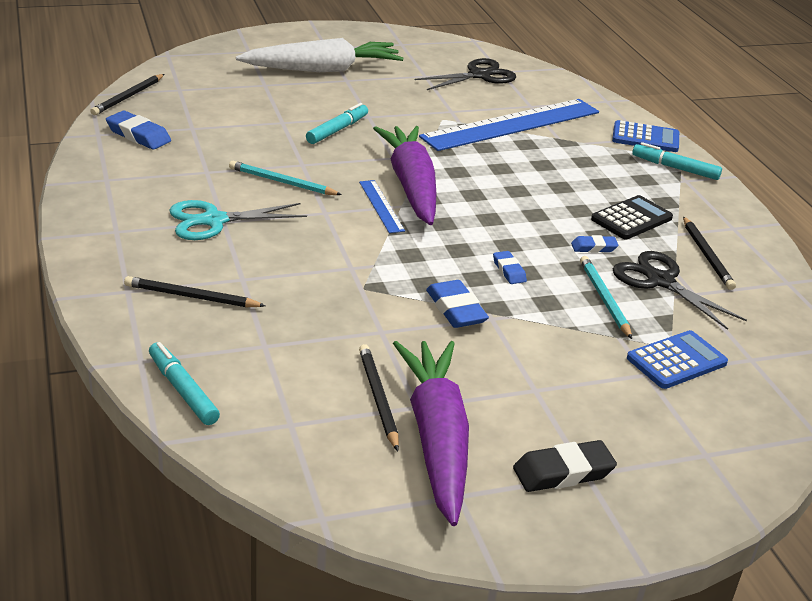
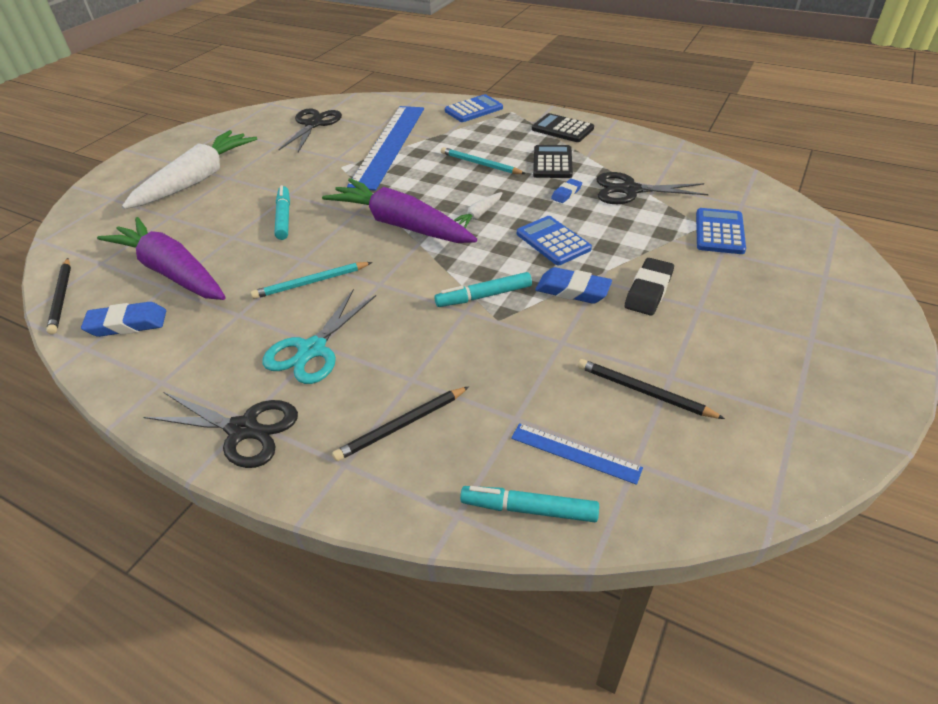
camera: 40 degrees left, 10 degrees up
blue ruler [359,180,405,233] -> blue ruler moved to [511,423,643,485]
purple carrot [393,341,469,526] -> purple carrot moved to [97,217,226,300]
blue eraser [493,251,527,284] -> blue calculator [517,216,592,265]
black eraser [513,440,617,492] -> black eraser moved to [625,258,674,315]
turquoise pencil [580,256,632,339] -> turquoise pencil moved to [441,147,526,174]
turquoise marker [632,142,722,180] -> turquoise marker moved to [434,272,532,307]
black pencil [683,216,736,290] -> none
none -> black scissors [144,392,298,468]
none -> white carrot [454,192,502,228]
none -> black calculator [532,113,594,142]

